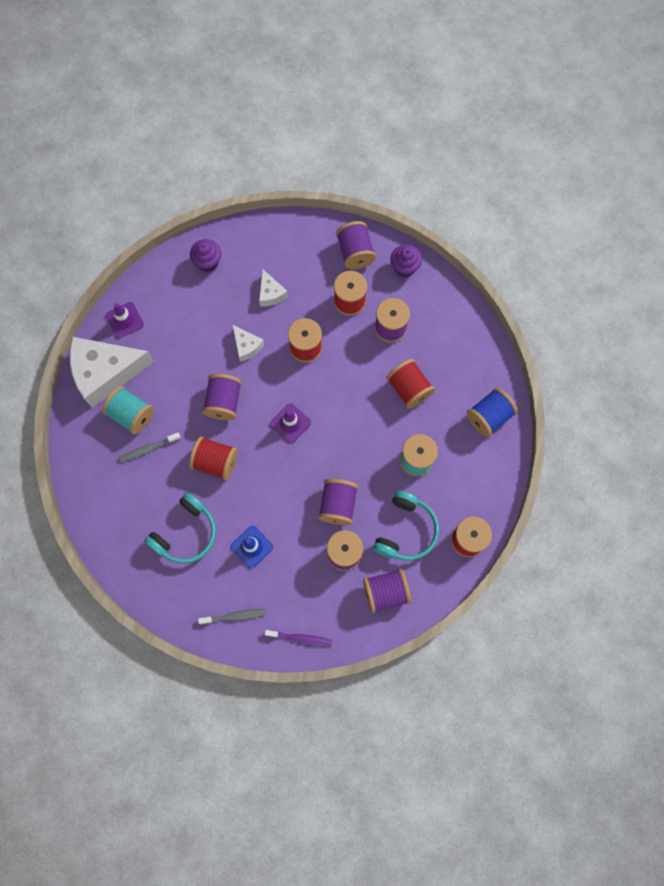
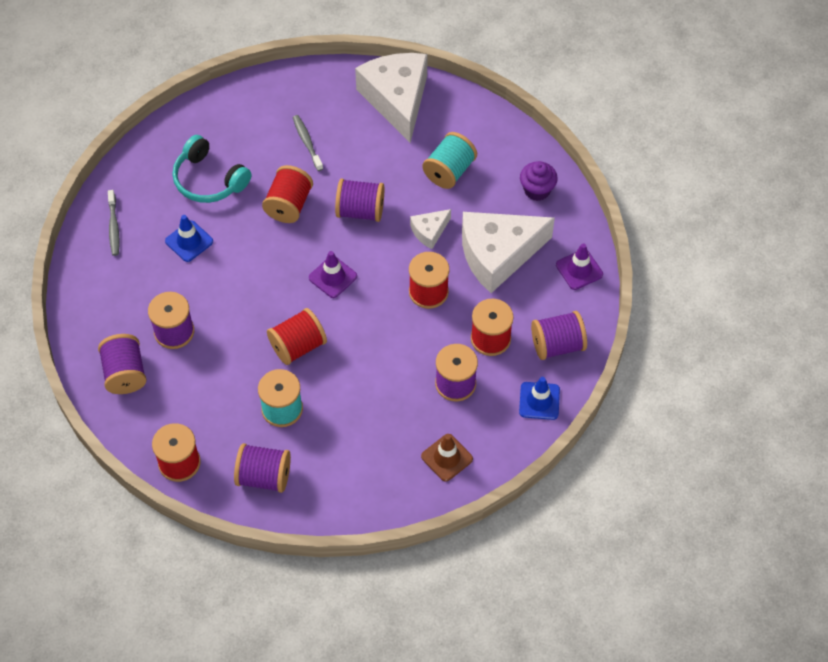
camera: 90 degrees right, 15 degrees down
turquoise spool [102,386,154,435] -> turquoise spool moved to [422,132,477,189]
purple traffic cone [106,302,144,338] -> purple traffic cone moved to [556,243,603,290]
white cheese [259,269,288,306] -> white cheese [462,212,555,293], size x2.16
purple toothbrush [265,630,332,646] -> none
purple spool [318,479,358,525] -> purple spool moved to [234,443,291,493]
turquoise headphones [373,490,439,561] -> none
red spool [386,359,435,409] -> red spool moved to [267,308,327,365]
purple cupcake [391,244,422,277] -> blue traffic cone [519,377,560,420]
blue spool [467,388,518,437] -> none
none -> brown traffic cone [421,434,473,482]

